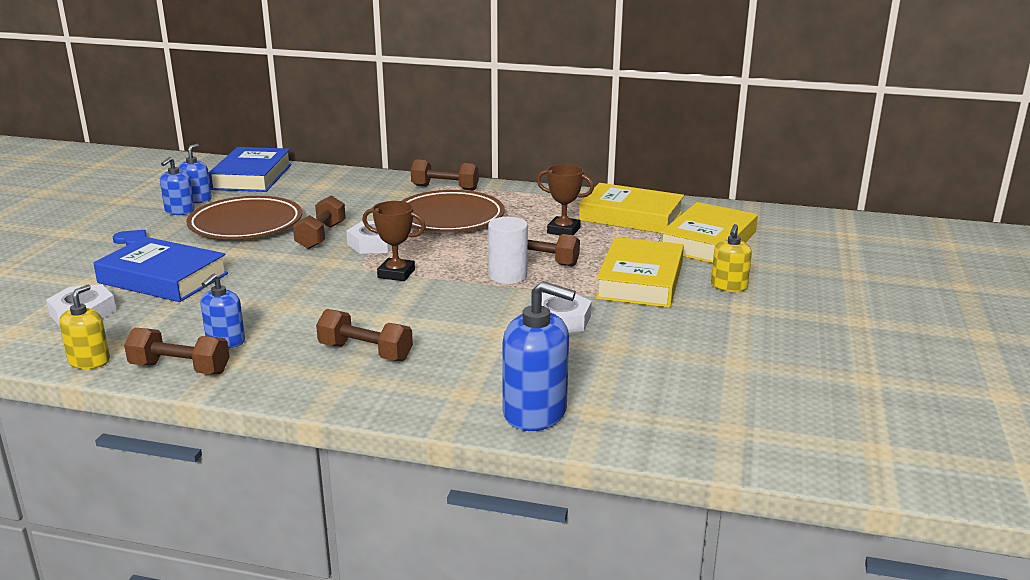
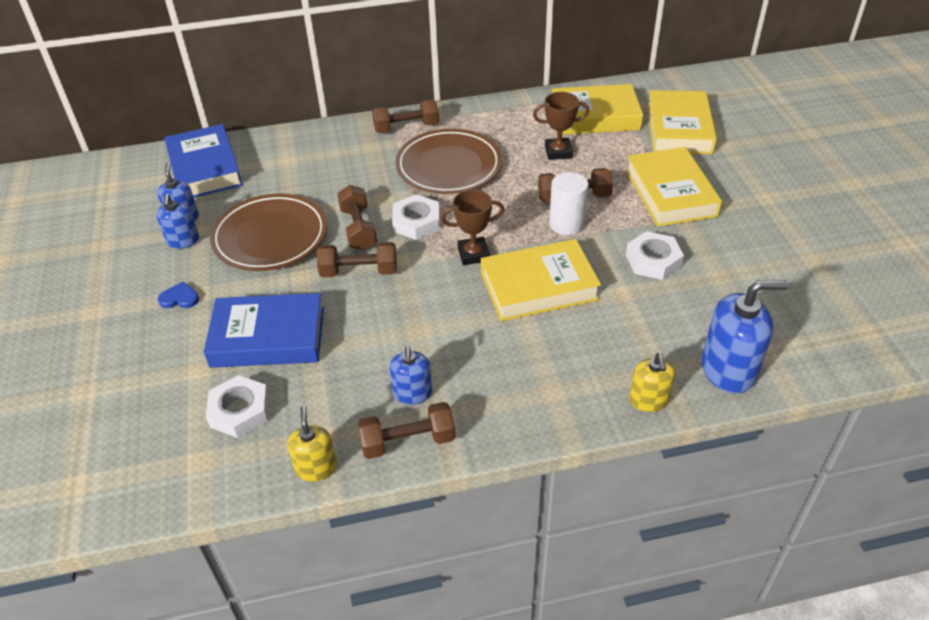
camera: 25 degrees left, 20 degrees up
brown dumbbell [316,309,413,361] -> brown dumbbell moved to [317,242,397,278]
yellow soap dispenser [711,224,752,292] -> yellow soap dispenser moved to [629,353,675,412]
none -> yellow book [481,239,601,321]

